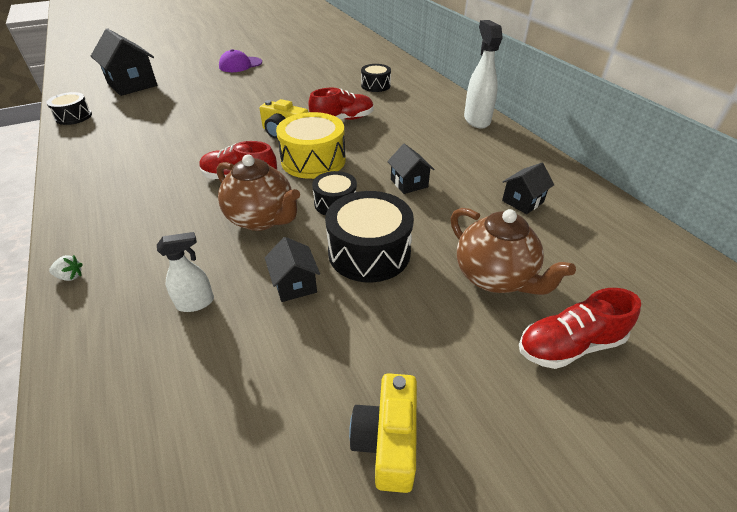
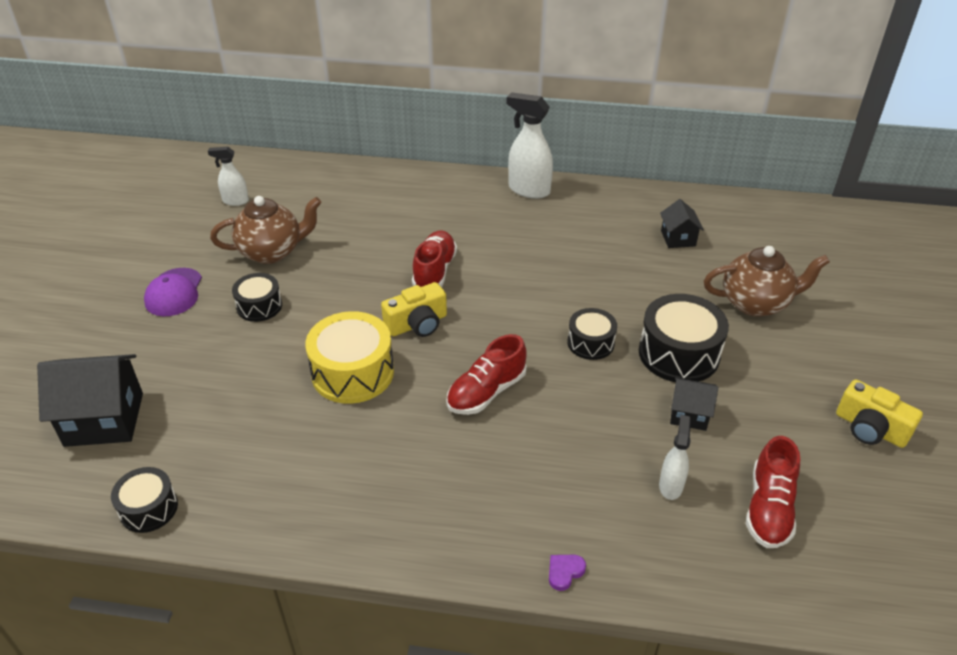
camera: 55 degrees left, 0 degrees up
white strawberry [49,255,83,281] -> purple heart [549,555,586,591]
brown teapot [217,154,300,231] -> brown teapot moved to [210,196,322,264]
yellow drum [276,112,346,179] -> yellow drum moved to [305,311,394,404]
black drum [361,64,391,92] -> black drum moved to [232,273,282,322]
black house [387,144,434,194] -> none
red shoe [519,288,641,369] -> red shoe moved to [746,436,800,548]
none -> white spray bottle [208,147,249,206]

